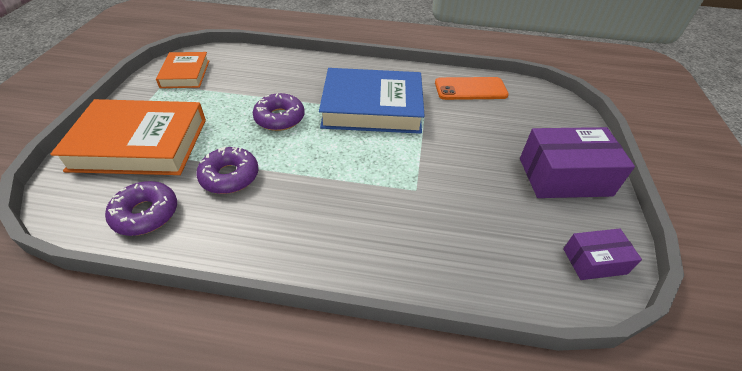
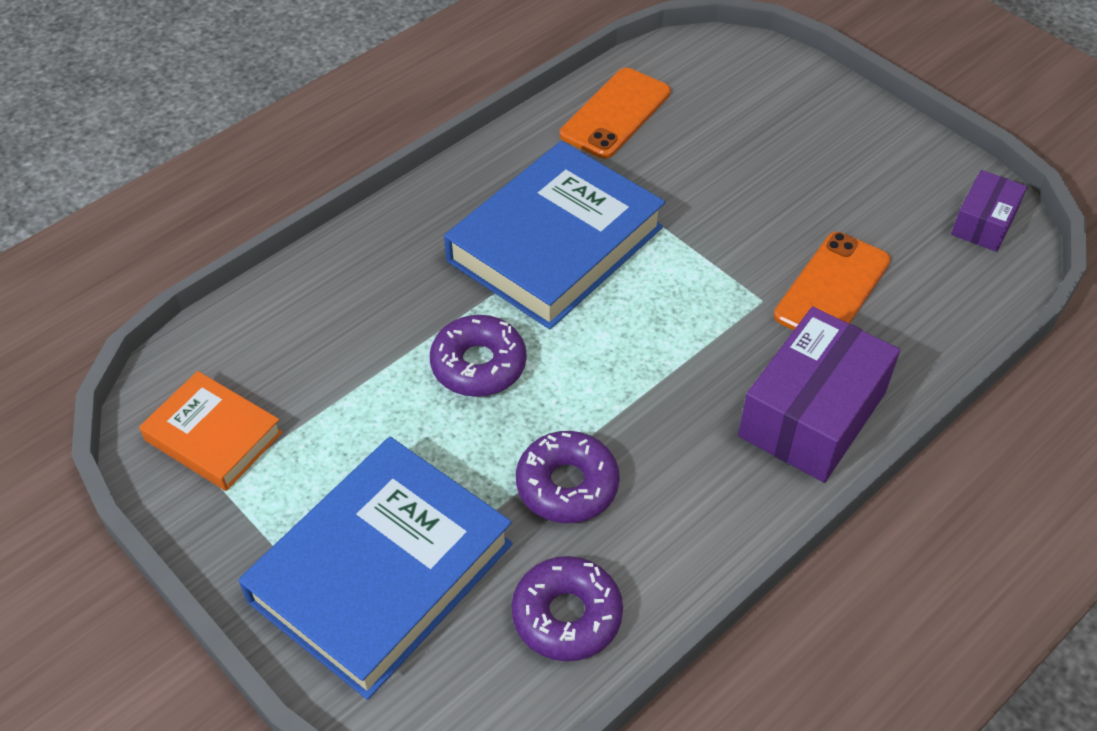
camera: 50 degrees left, 5 degrees up
orange book [50,99,206,175] -> blue book [238,437,513,700]
purple box [520,127,635,198] -> purple box moved to [738,307,900,483]
none -> orange phone [774,232,891,330]

